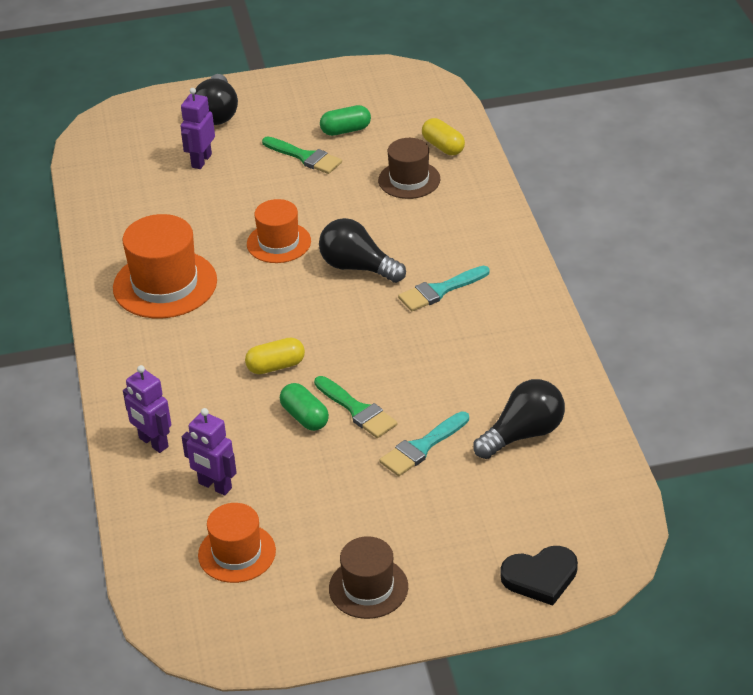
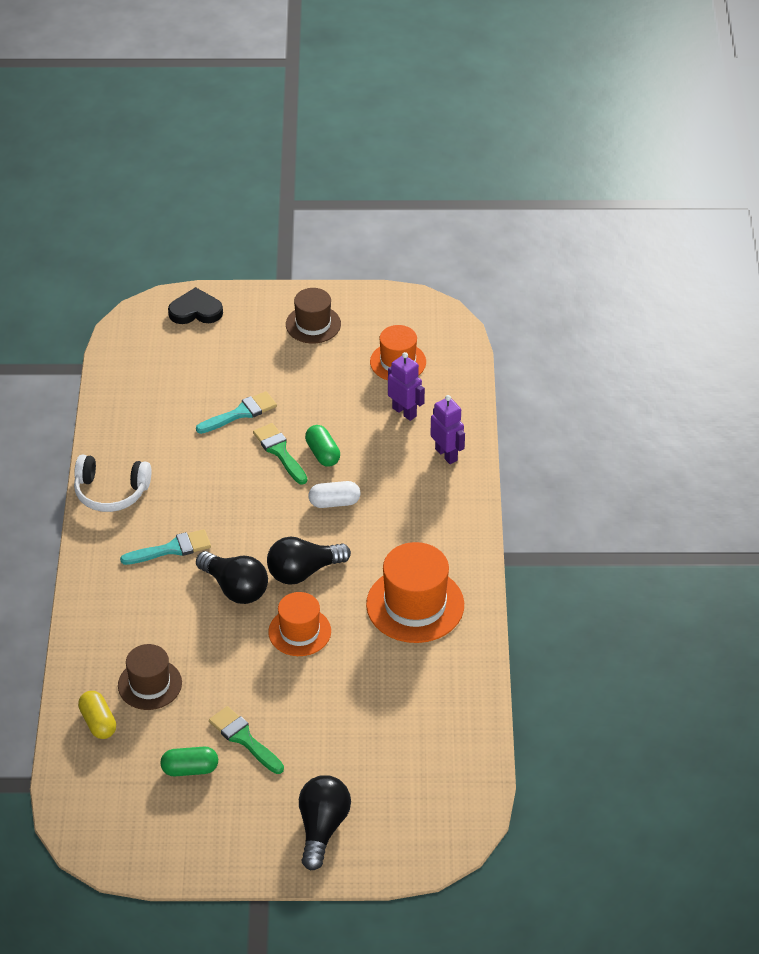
camera: 170 degrees left, 5 degrees up
purple robot [181,88,215,169] -> none
yellow capsule [245,337,305,374] -> white capsule [309,481,360,508]
black light bulb [473,379,565,459] -> black light bulb moved to [267,537,351,585]
none -> white headphones [74,455,151,512]

